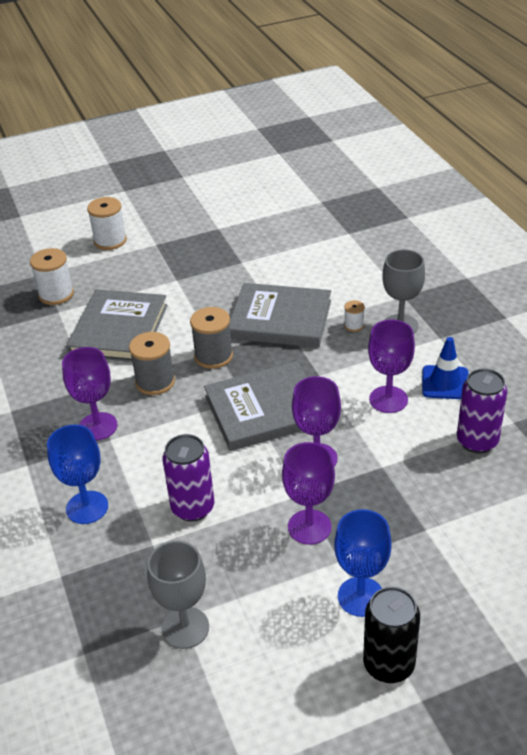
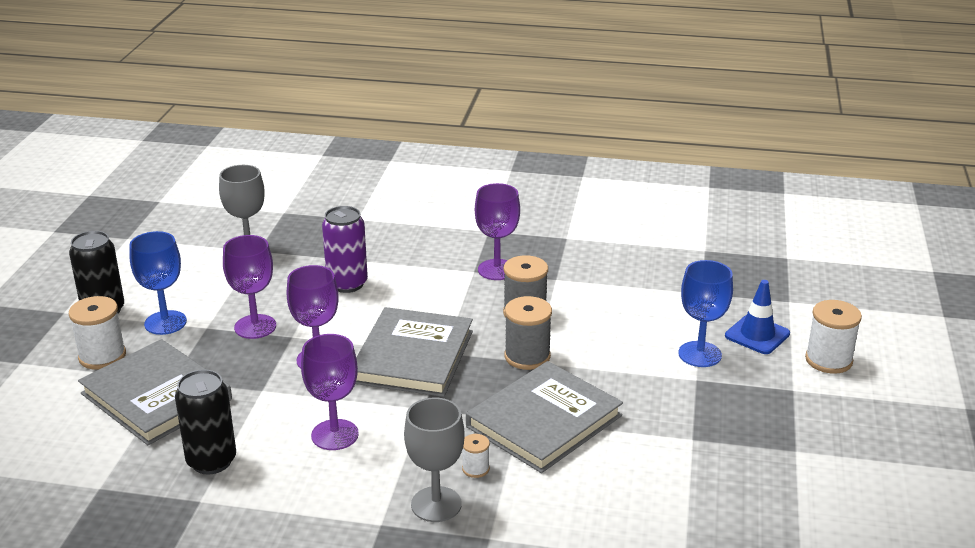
camera: 120 degrees right, 10 degrees down
white spool [30,248,74,305] -> white spool moved to [69,296,126,370]
blue goblet [47,425,108,524] -> blue goblet moved to [678,260,733,367]
grey book [66,289,168,362] -> grey book moved to [78,339,232,445]
blue traffic cone [422,337,469,399] -> blue traffic cone moved to [725,280,790,354]
purple can [457,369,507,453] -> black can [175,370,236,474]

